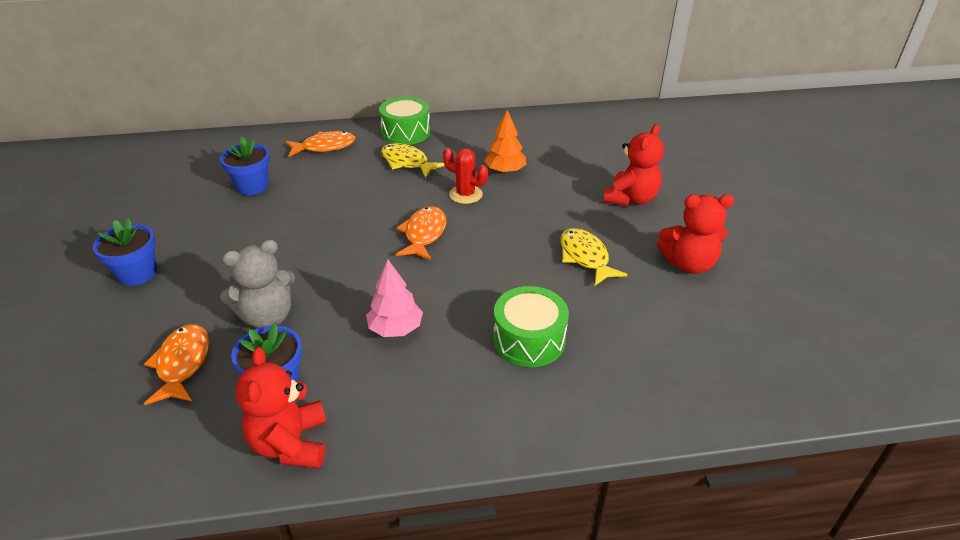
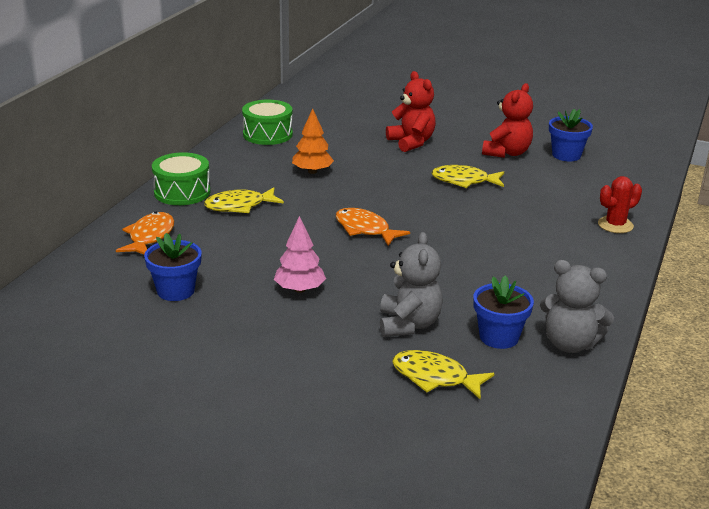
camera: 60 degrees left, 10 degrees down
blue flower pot [93,218,157,286] -> blue flower pot moved to [549,109,593,161]
orange fish [144,324,209,405] -> yellow fish [392,350,495,399]
red teddy bear [236,347,326,468] -> grey teddy bear [540,260,614,353]
pink tree [366,260,423,337] -> pink tree moved to [274,216,326,293]
red cactus [443,148,488,204] -> red cactus moved to [598,176,642,233]
green drum [493,286,569,367] -> green drum moved to [242,100,293,145]

